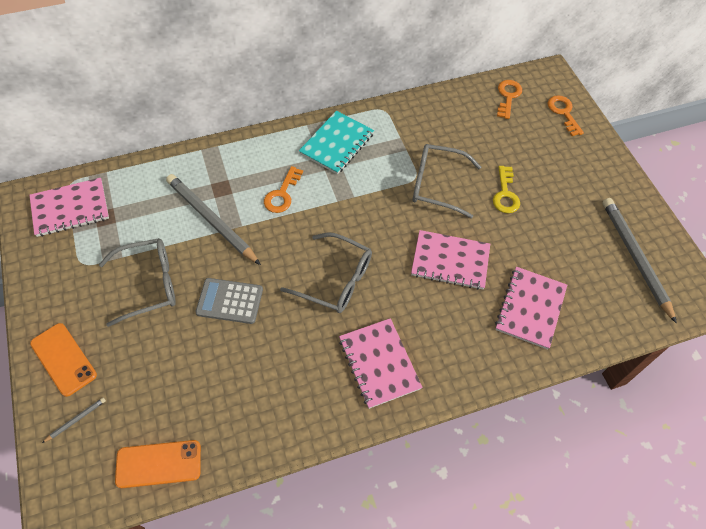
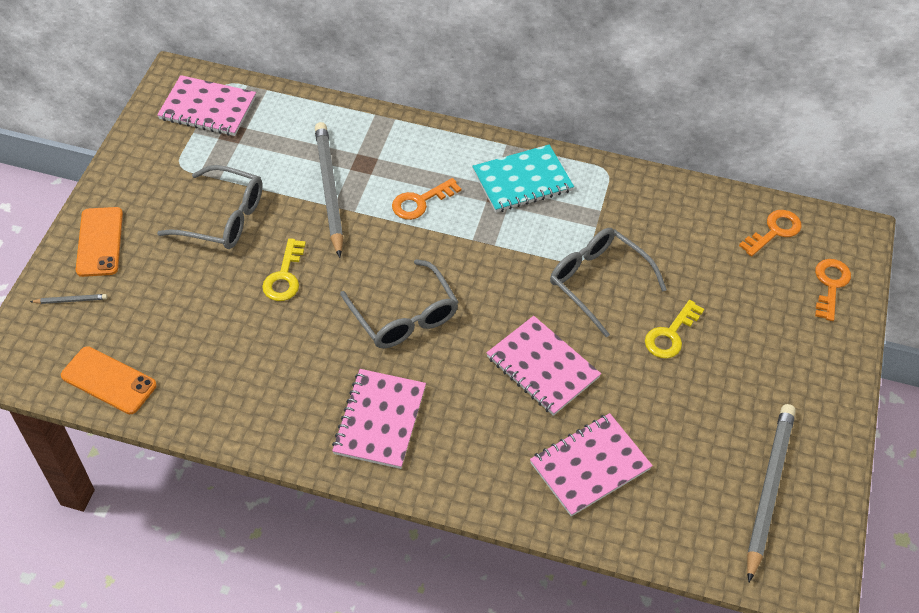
camera: 35 degrees right, 5 degrees down
grey calculator [196,278,263,324] -> yellow key [262,238,306,301]

